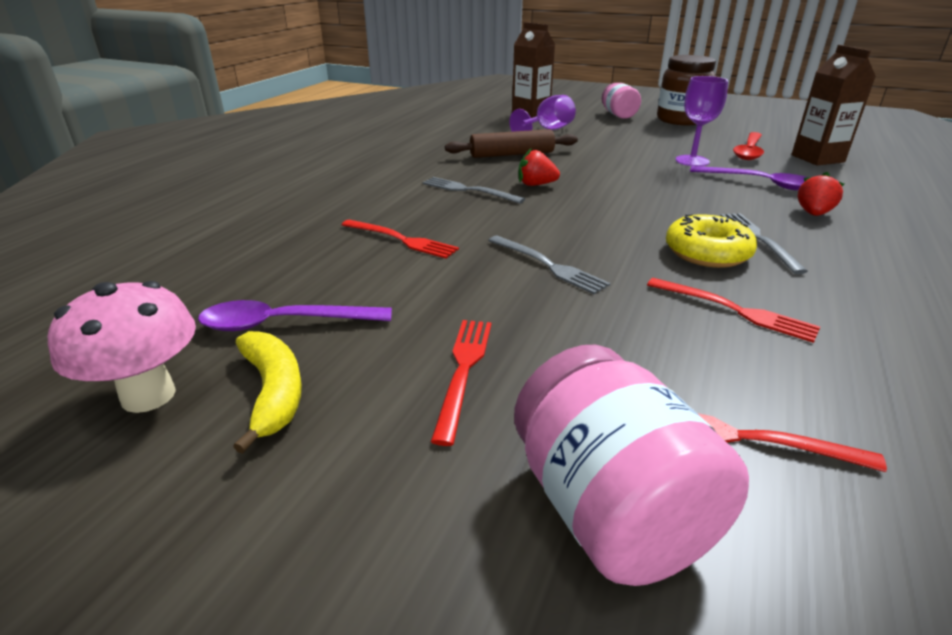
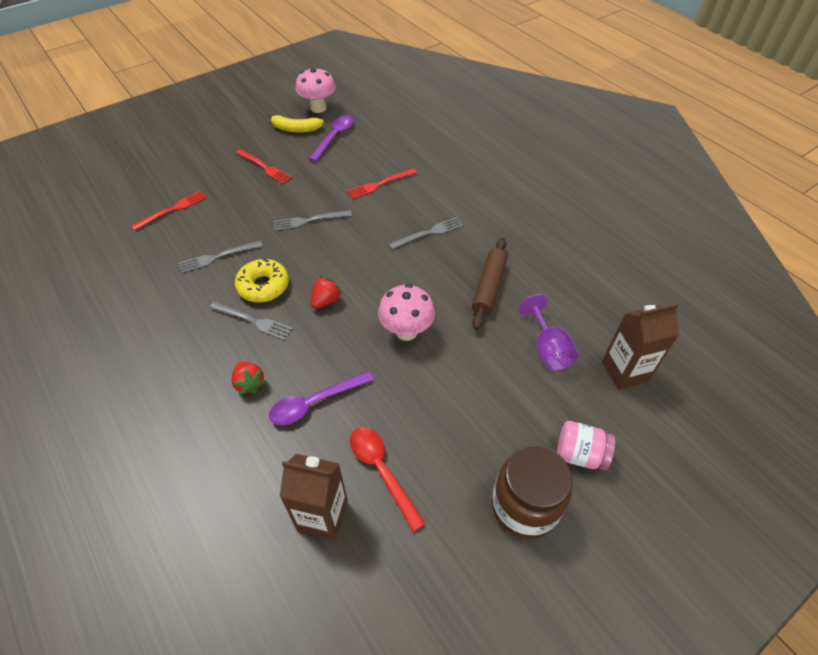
camera: 120 degrees right, 20 degrees up
pink jar [514,345,749,586] -> none
red strawberry [519,148,560,186] -> red strawberry moved to [311,276,342,309]
red fork [647,278,820,343] -> grey fork [178,241,263,273]
purple goblet [675,76,728,166] -> none
none -> pink mushroom [378,284,435,341]

